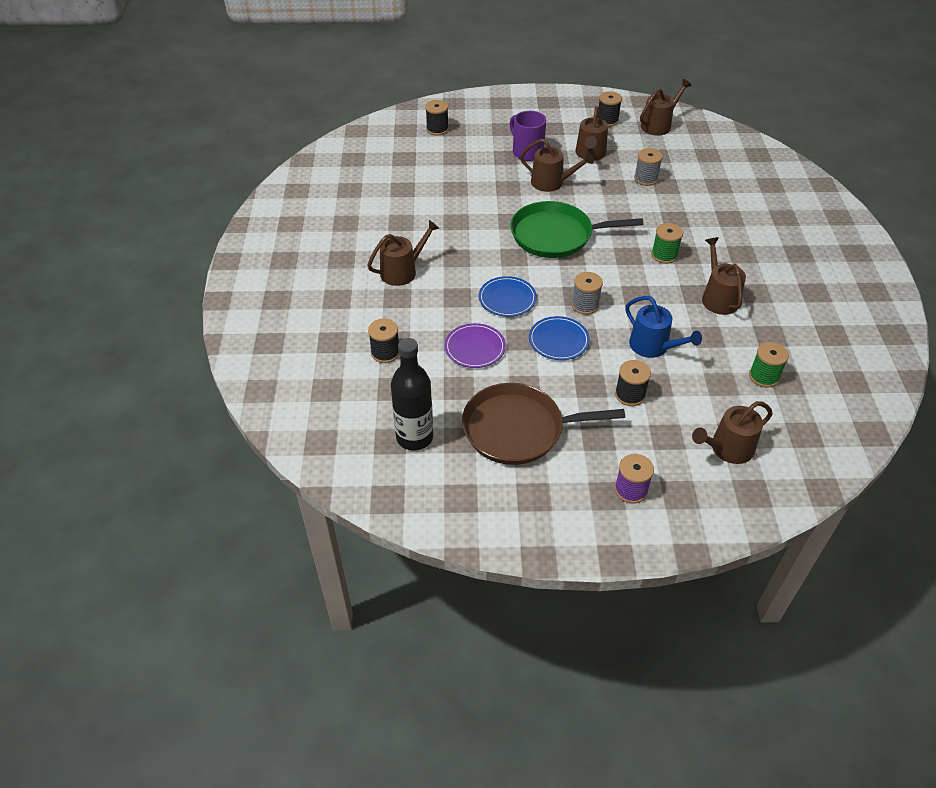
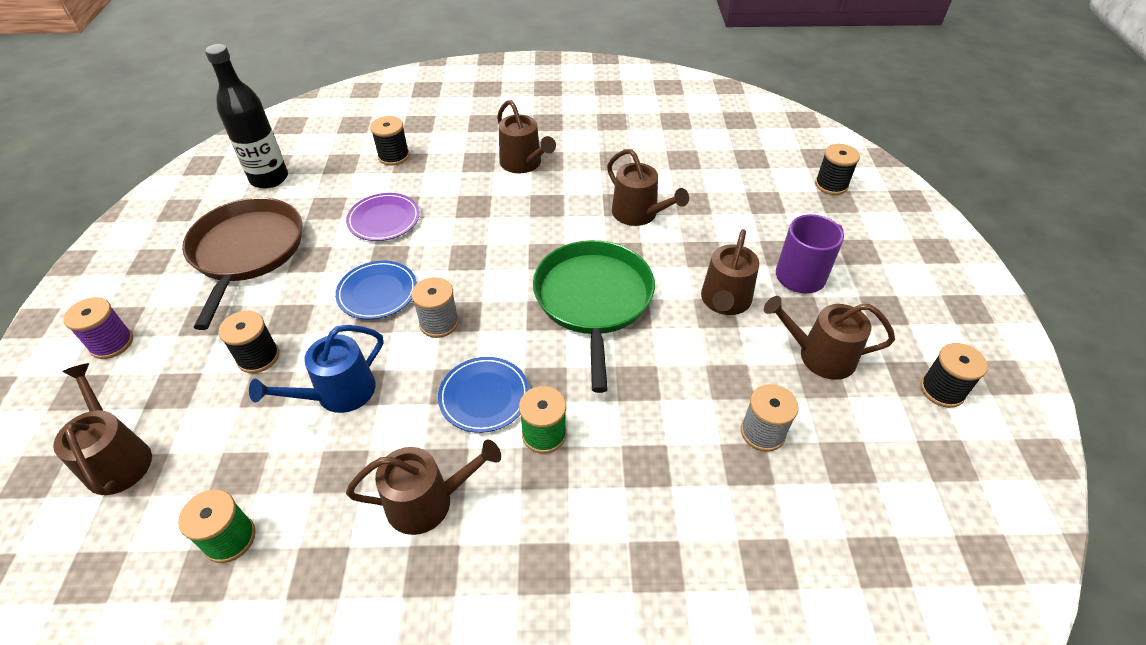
camera: 90 degrees right, 0 degrees up
blue plate [479,276,537,317] -> blue plate moved to [438,357,529,433]
brown watering can [640,79,692,136] -> brown watering can moved to [607,149,689,226]

